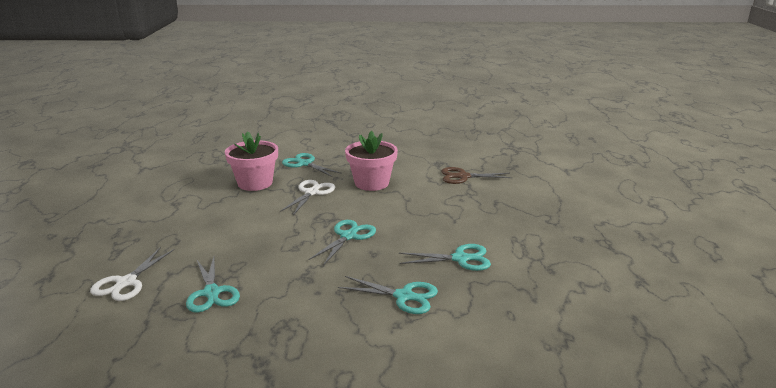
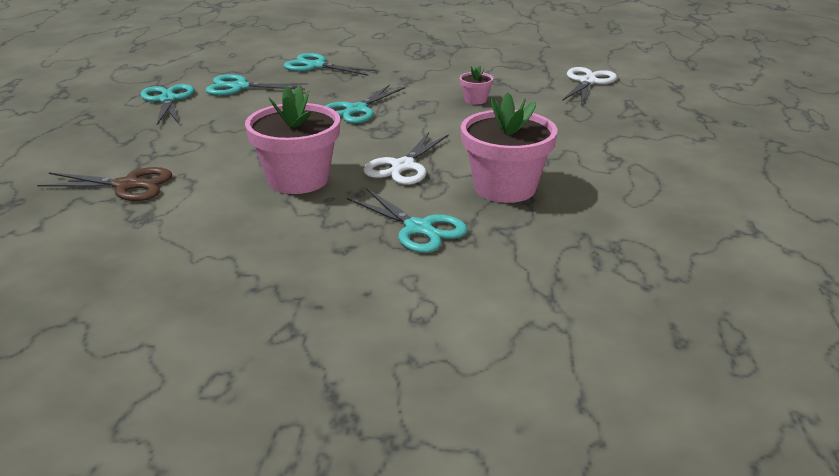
camera: 175 degrees left, 5 degrees up
turquoise scissors [186,257,240,313] -> turquoise scissors moved to [140,84,195,125]
none -> pink flower pot [460,66,494,104]

